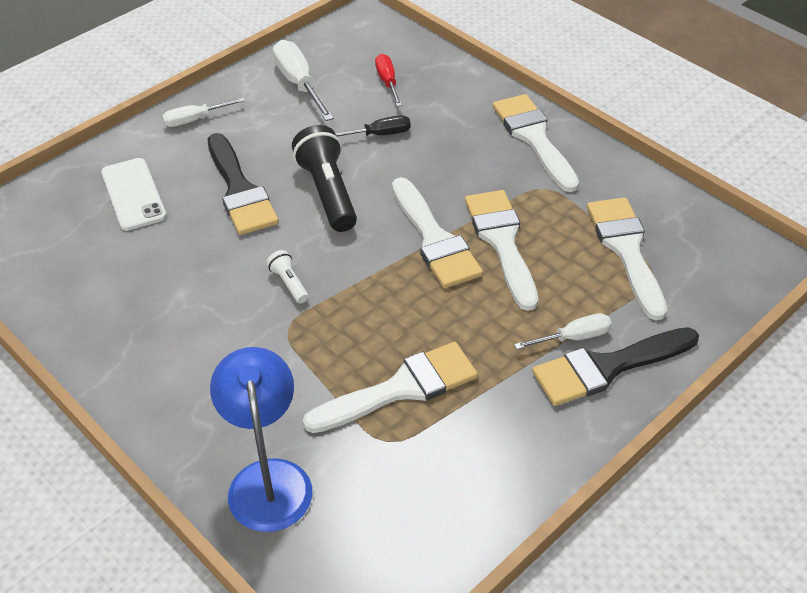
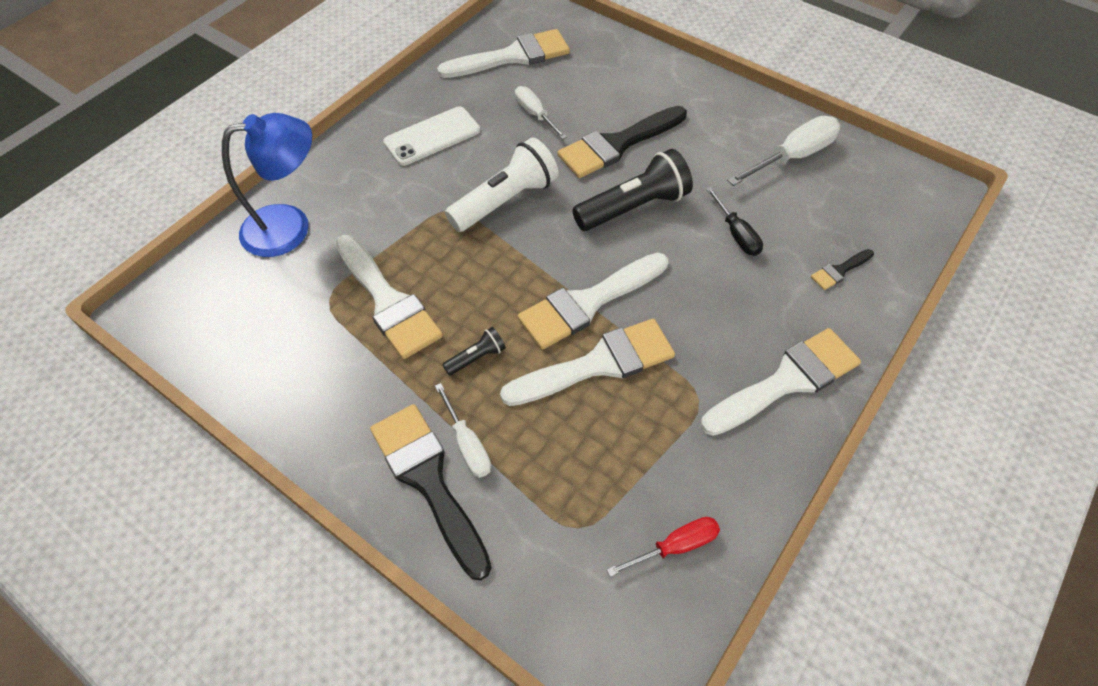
camera: 80 degrees right, 10 degrees up
white phone [101,158,167,231] -> white phone moved to [383,106,480,166]
white screwdriver [162,98,245,127] -> white screwdriver moved to [515,86,567,140]
white flashlight [267,250,309,303] -> white flashlight [445,137,559,232], size x2.12
red screwdriver [375,54,402,107] -> red screwdriver moved to [607,517,720,577]
white brush [587,197,667,320] -> white brush moved to [437,29,570,78]
none -> black flashlight [442,327,506,375]
none -> black brush [811,249,874,290]

